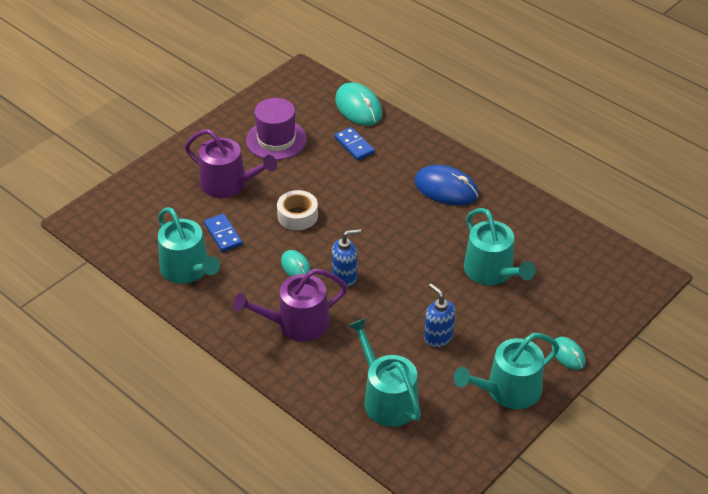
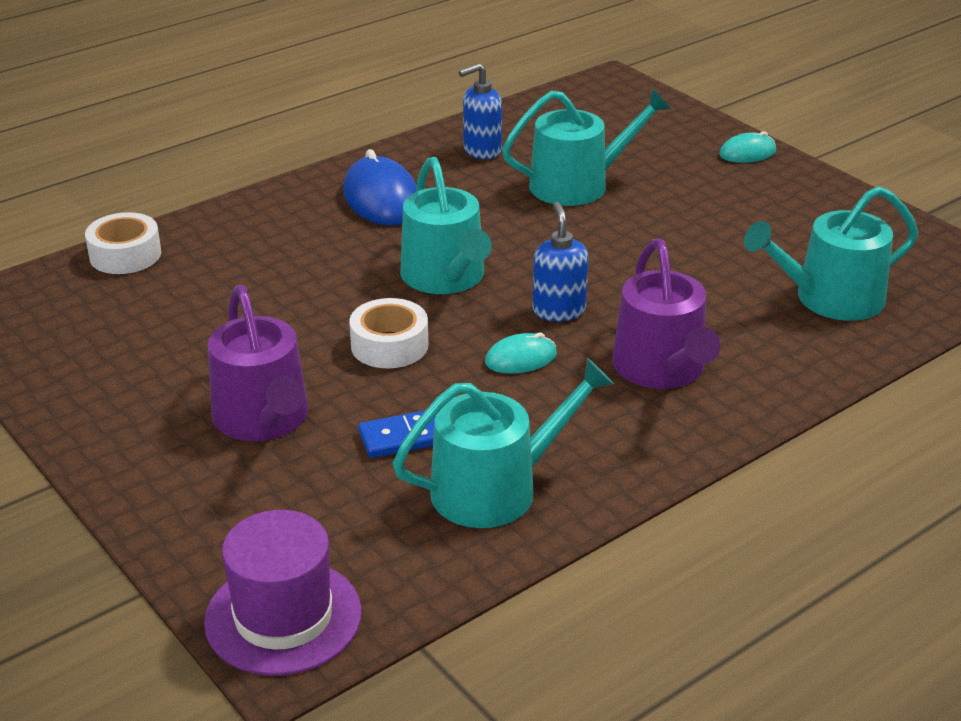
camera: 80 degrees left, 10 degrees down
purple watering can [185,129,277,198] -> purple watering can turned 120 degrees clockwise [208,285,308,441]
purple hat [246,98,307,160] -> purple hat moved to [204,510,362,676]
blue domino [334,127,375,161] -> none
turquoise mouse [335,82,383,126] -> white tape [85,212,161,274]
blue mouse [414,165,479,205] -> blue mouse turned 60 degrees counterclockwise [343,149,417,226]
blue soap dispenser [424,284,455,347] -> blue soap dispenser moved to [459,63,502,159]
turquoise watering can [454,333,560,409] -> turquoise watering can moved to [400,157,492,294]

